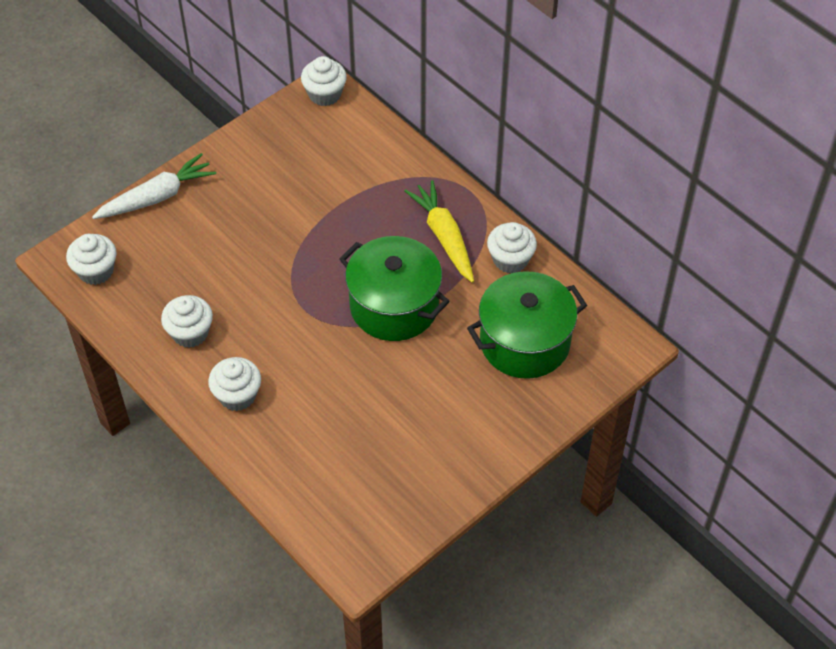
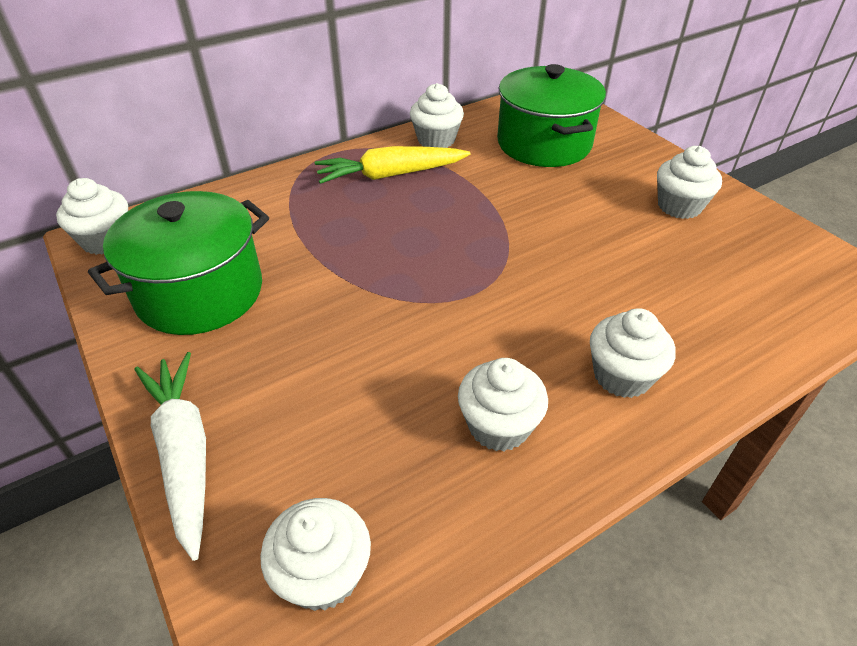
camera: 80 degrees left, 10 degrees down
green pot [339,236,450,341] -> green pot moved to [88,191,269,335]
none -> white cupcake [657,146,722,219]

